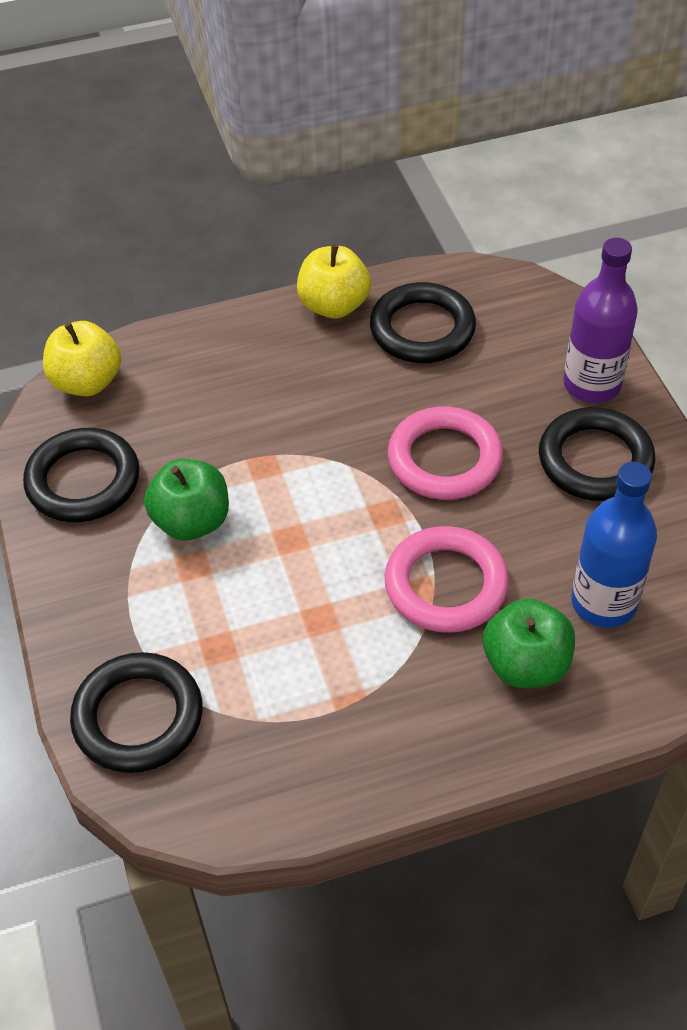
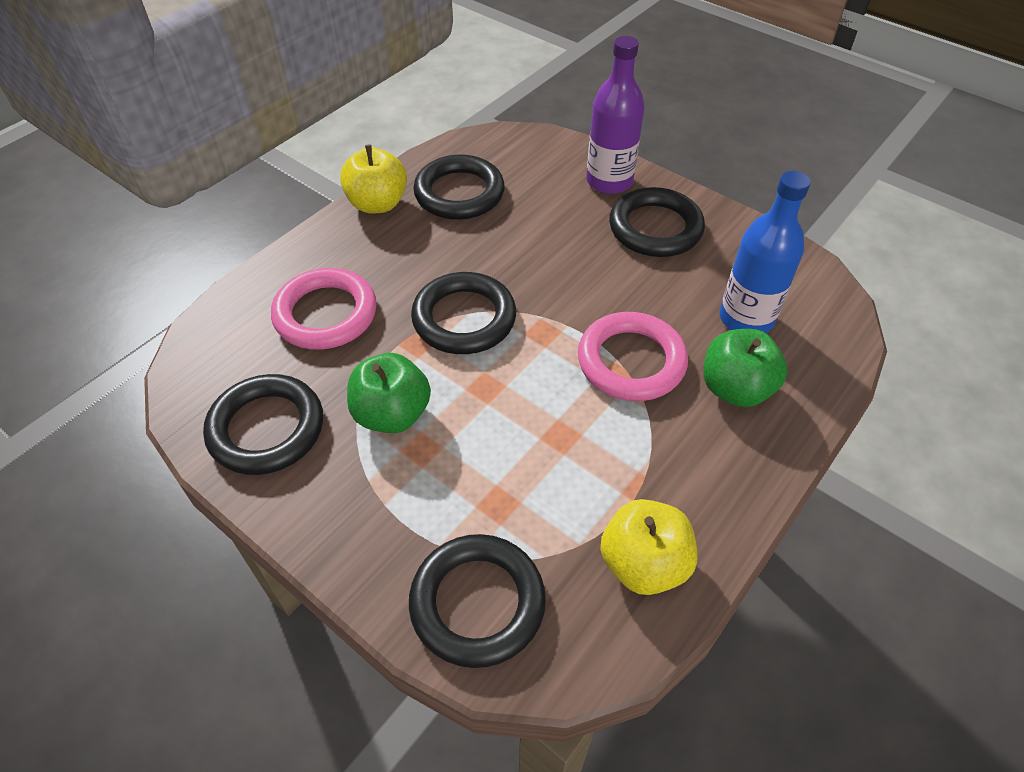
camera: 35 degrees left, 0 degrees up
yellow apple [43,321,121,396] -> yellow apple moved to [600,499,697,595]
pink ring [388,406,503,500] -> pink ring moved to [271,268,377,350]
none -> black ring [411,272,516,354]

